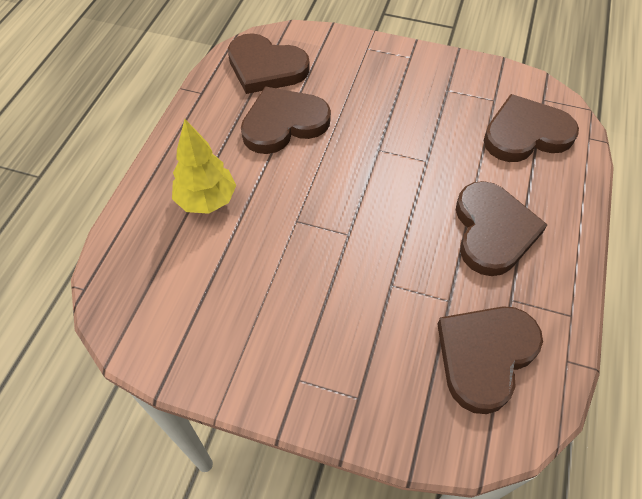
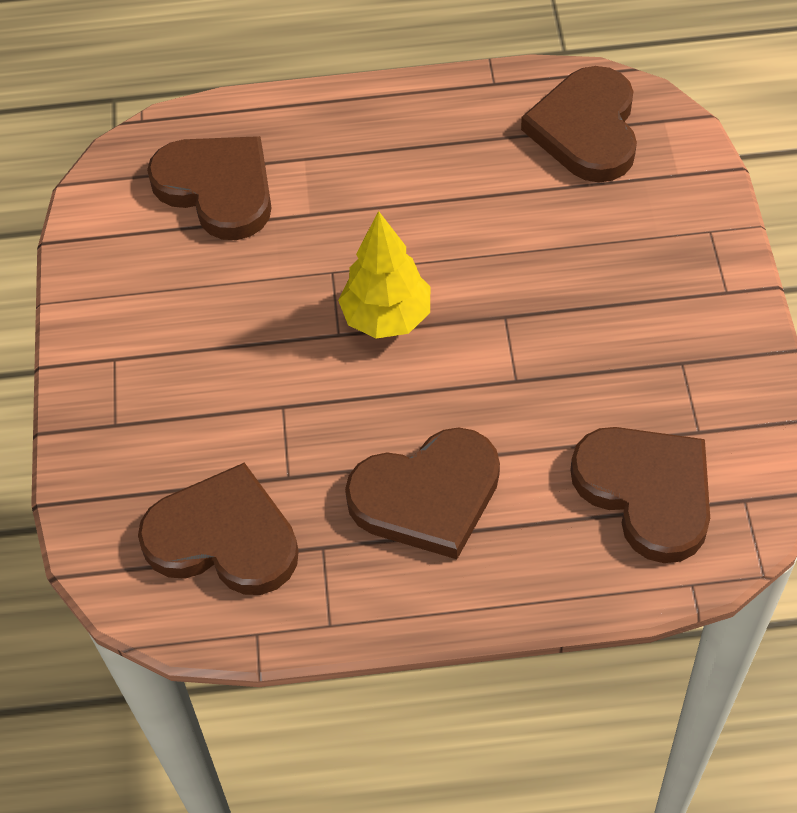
camera: 70 degrees right, 0 degrees up
yellow tree [172,119,236,214] -> yellow tree moved to [338,211,430,339]
brown heart [241,86,331,154] -> brown heart moved to [147,136,272,240]

